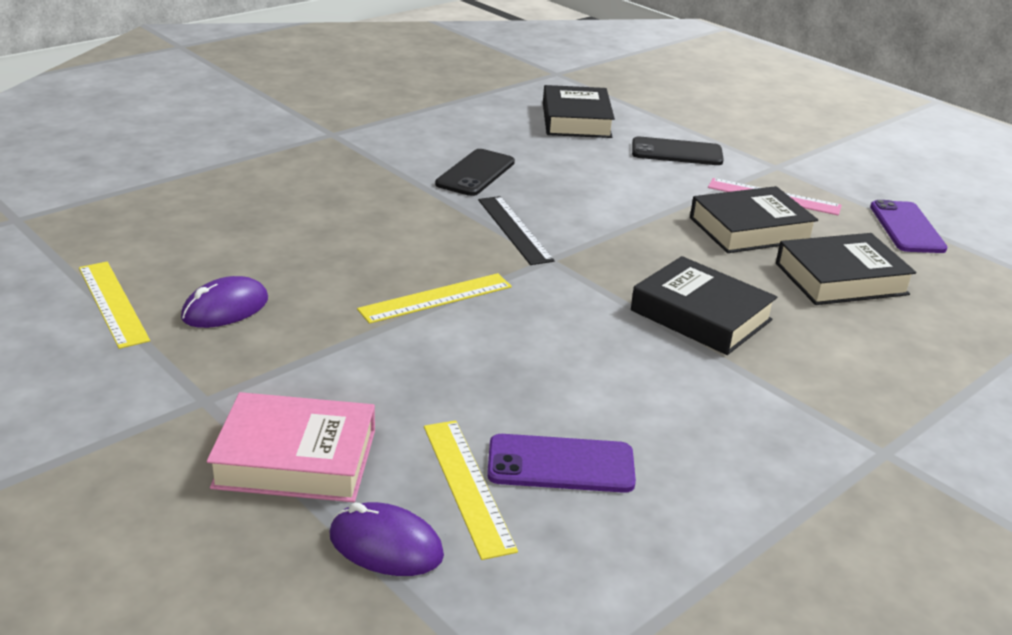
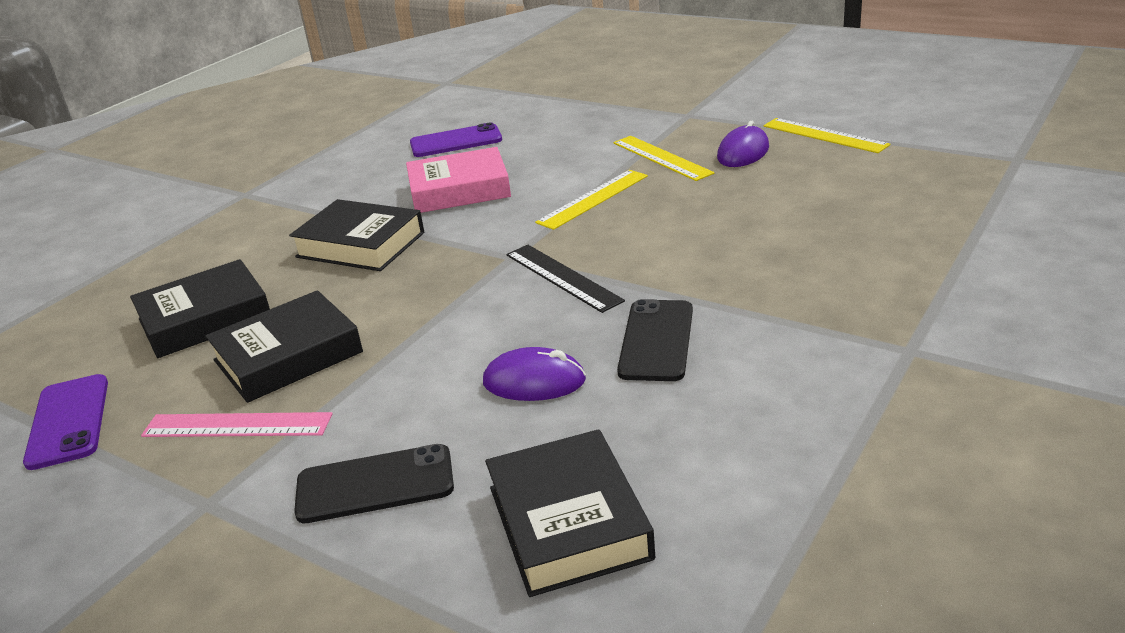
camera: 170 degrees right, 0 degrees up
pink book [207,392,375,502] -> pink book moved to [406,147,511,213]
purple mouse [329,502,444,576] -> purple mouse moved to [483,347,586,401]
yellow ruler [424,420,518,560] -> yellow ruler moved to [613,136,714,181]

